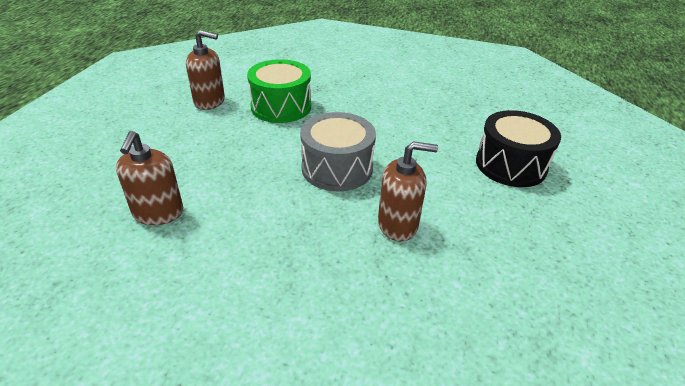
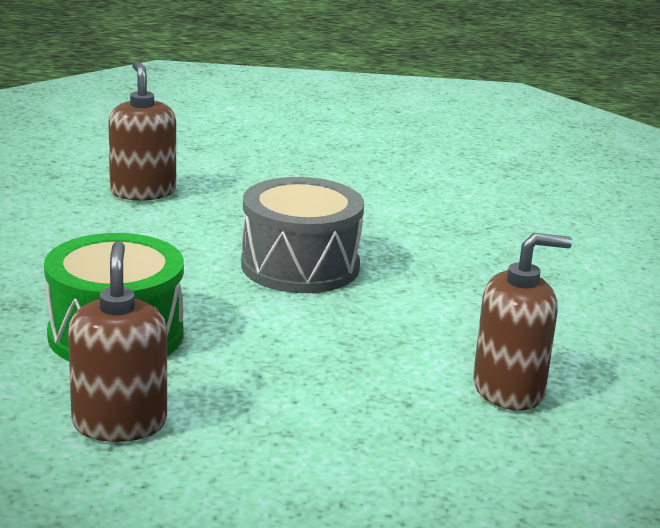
camera: 105 degrees left, 15 degrees down
brown soap dispenser [378,141,438,241] -> brown soap dispenser moved to [109,61,176,201]
black drum [476,110,561,187] -> none

